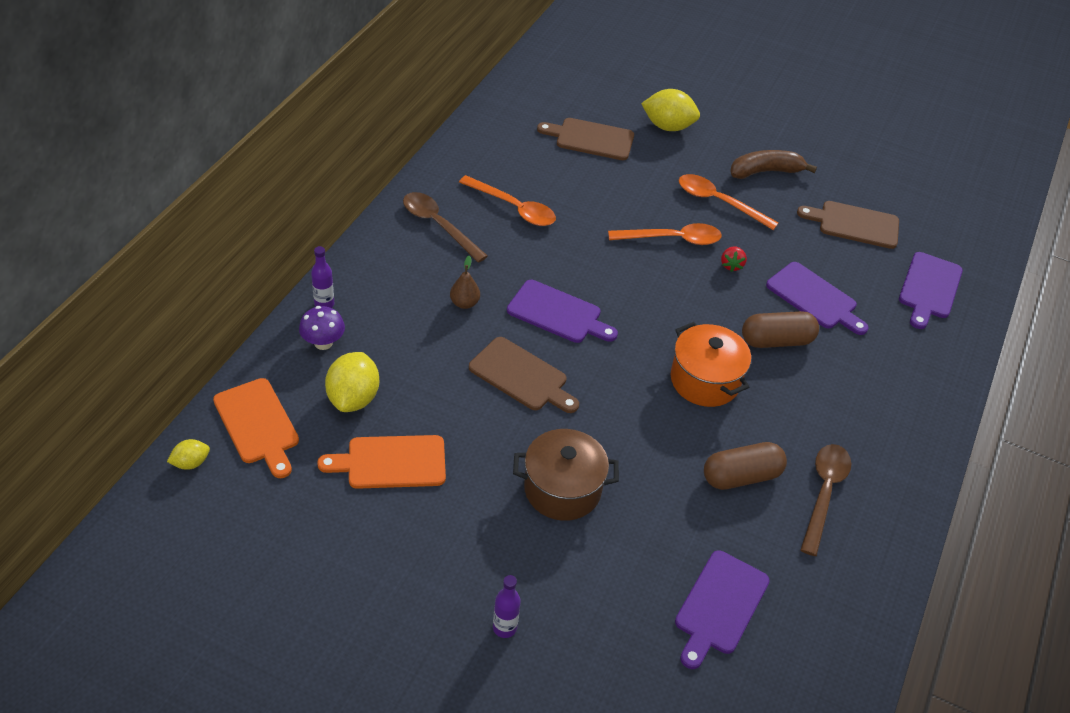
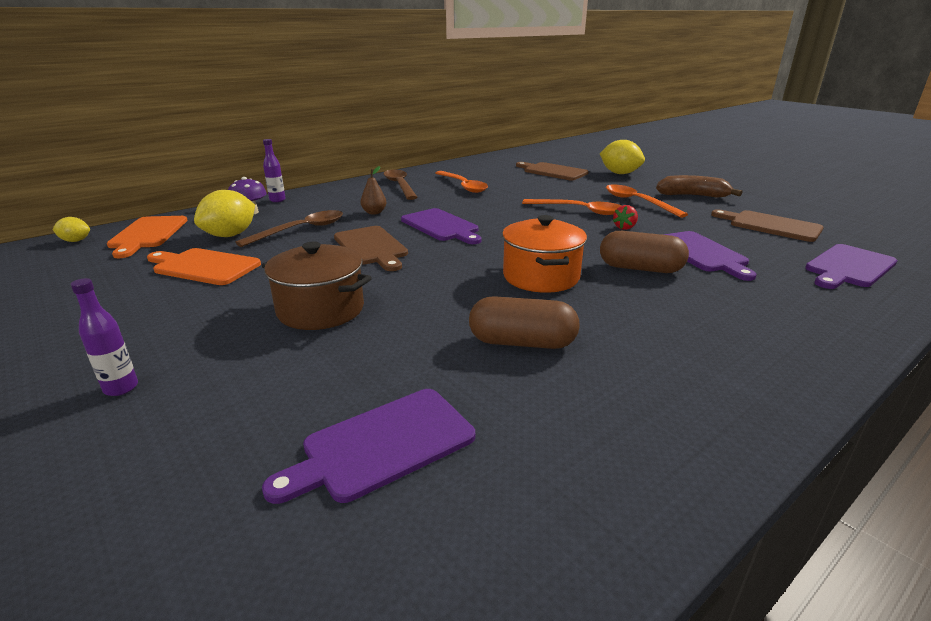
camera: 30 degrees right, 20 degrees down
brown spoon [801,444,851,556] -> brown spoon moved to [235,210,343,247]

